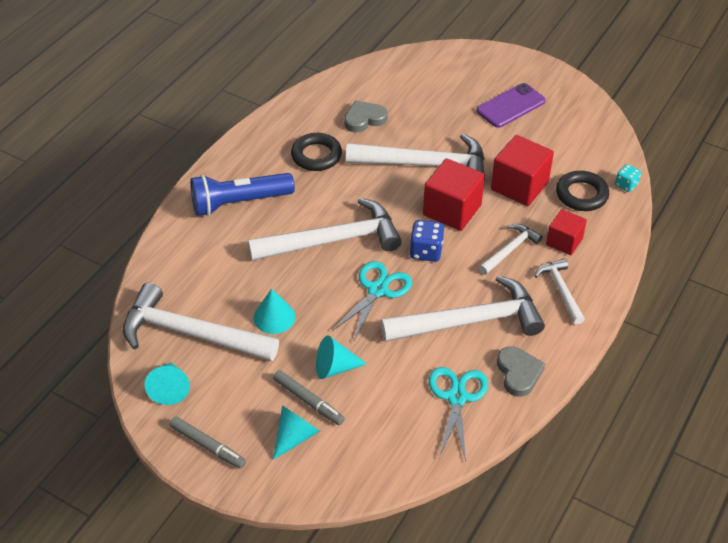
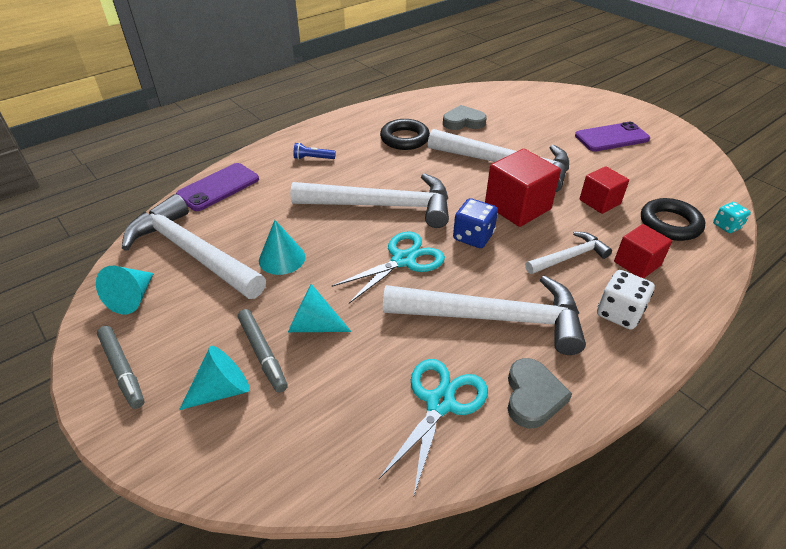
camera: 20 degrees right, 5 degrees down
blue flashlight [190,173,295,216] -> blue flashlight [293,143,336,159], size x0.41
red cube [491,135,554,206] -> red cube [579,166,629,214], size x0.62
white hammer [535,258,585,324] -> white dice [597,270,655,330]
none -> purple phone [176,163,259,211]

